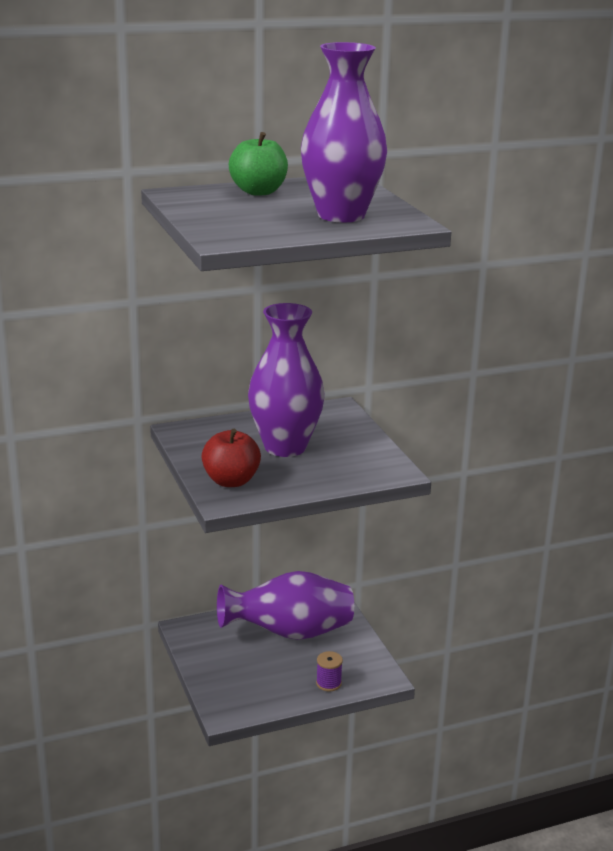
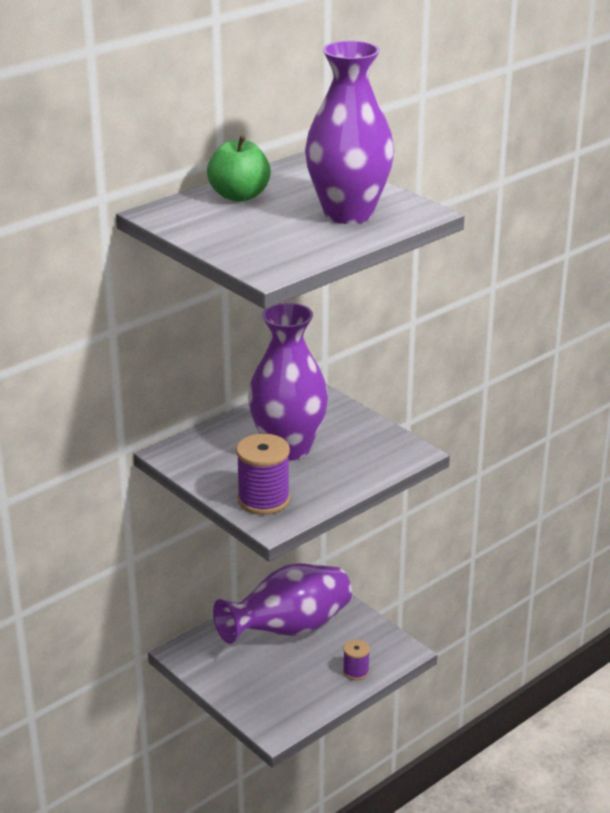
camera: 20 degrees left, 5 degrees up
red apple [202,429,261,487] -> purple spool [236,434,290,515]

